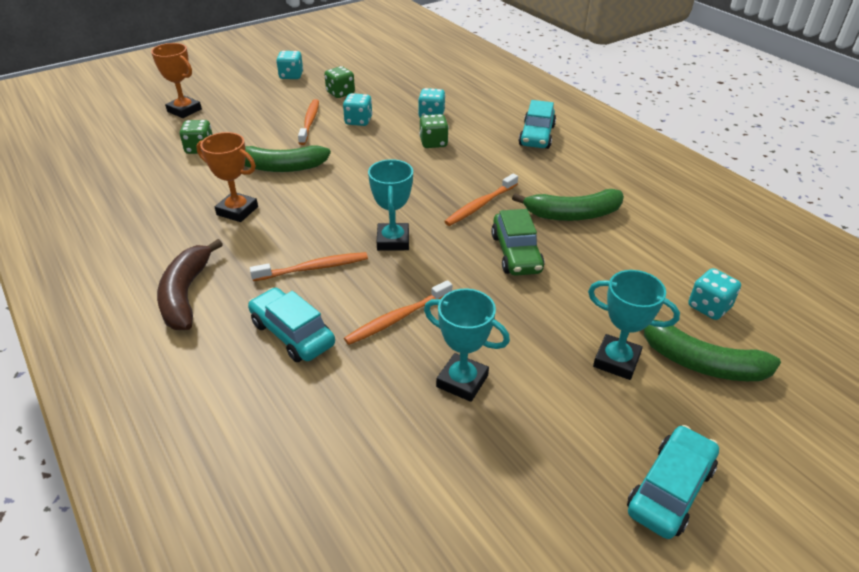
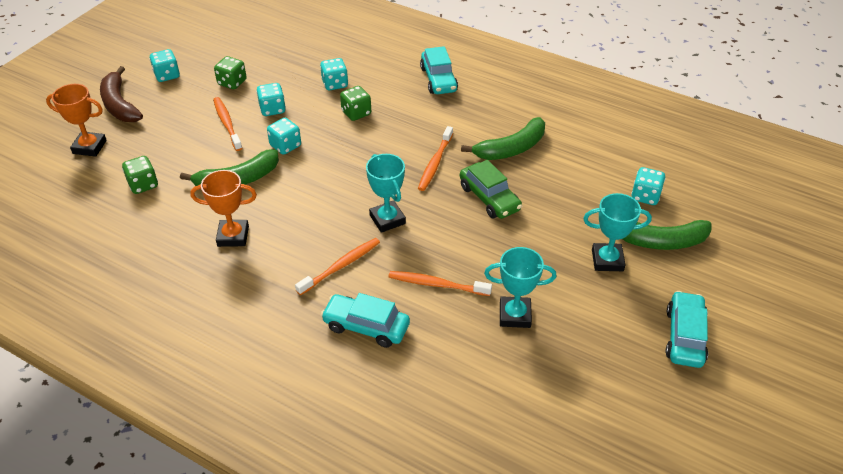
camera: 25 degrees left, 5 degrees up
brown banana [157,239,223,330] -> brown banana moved to [100,66,143,122]
orange toothbrush [344,280,452,345] -> orange toothbrush turned 75 degrees clockwise [389,271,492,296]
none -> turquoise dice [267,118,301,155]

